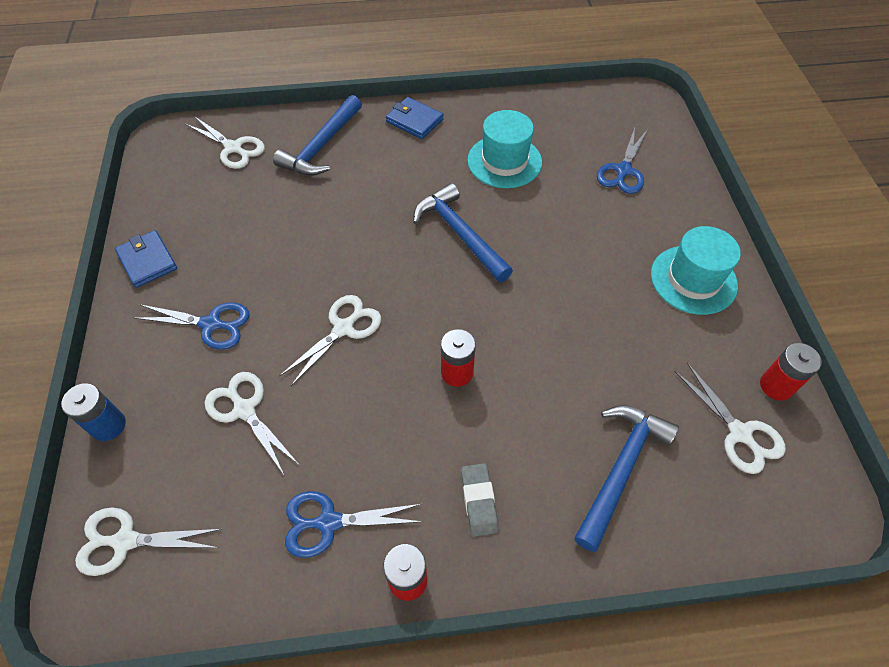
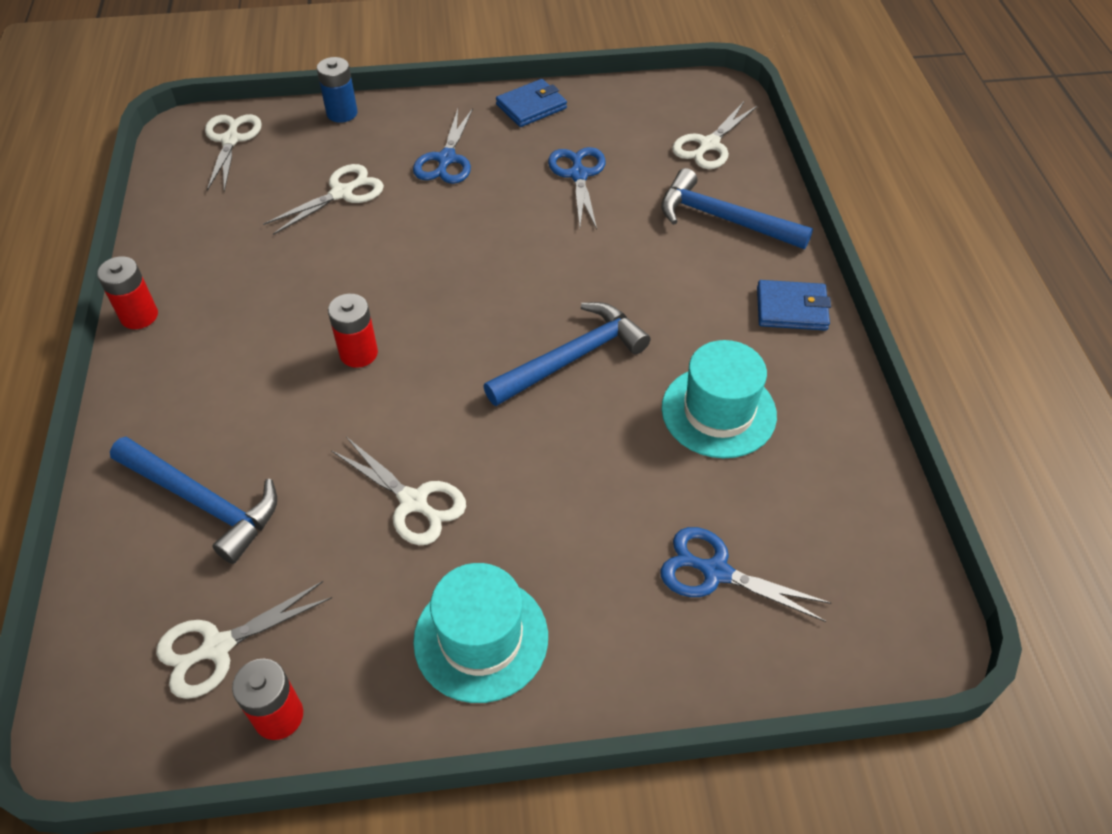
camera: 90 degrees right, 5 degrees down
white scissors [279,295,381,386] -> white scissors moved to [331,437,466,545]
blue scissors [285,491,423,558] -> blue scissors moved to [548,147,606,230]
blue wallet [386,97,444,139] -> blue wallet turned 60 degrees clockwise [757,280,831,331]
grey eraser [461,463,498,537] -> none

